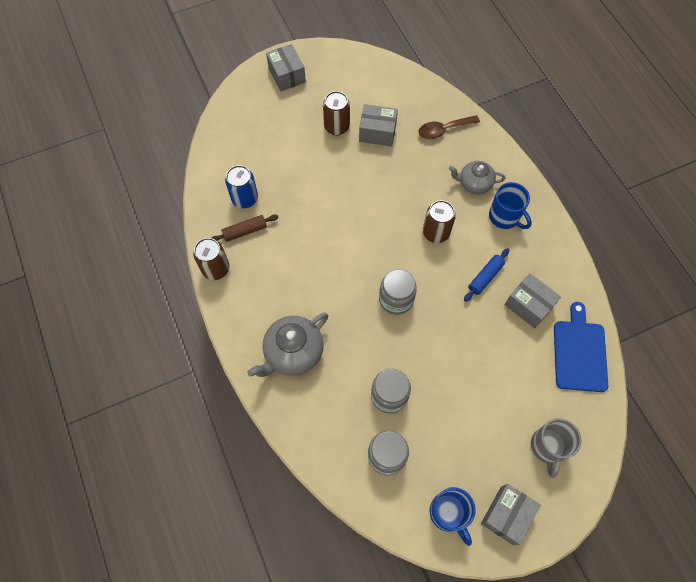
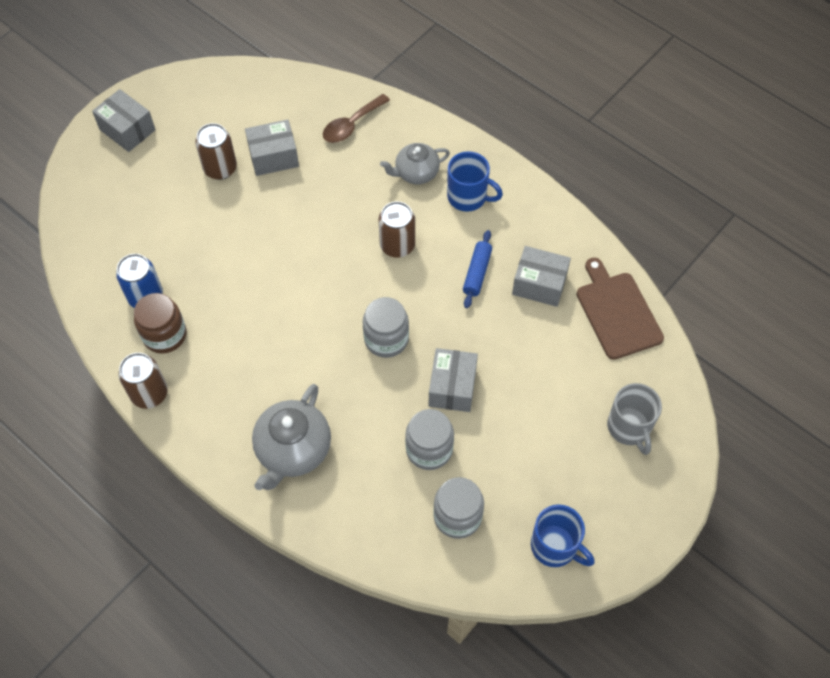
camera: 25 degrees left, 5 degrees down
brown rolling pin [211,215,278,242] -> brown jar [134,293,186,354]
grey box [481,484,541,545] -> grey box moved to [428,348,478,412]
blue cutting board [554,302,608,392] -> brown cutting board [577,257,664,360]

